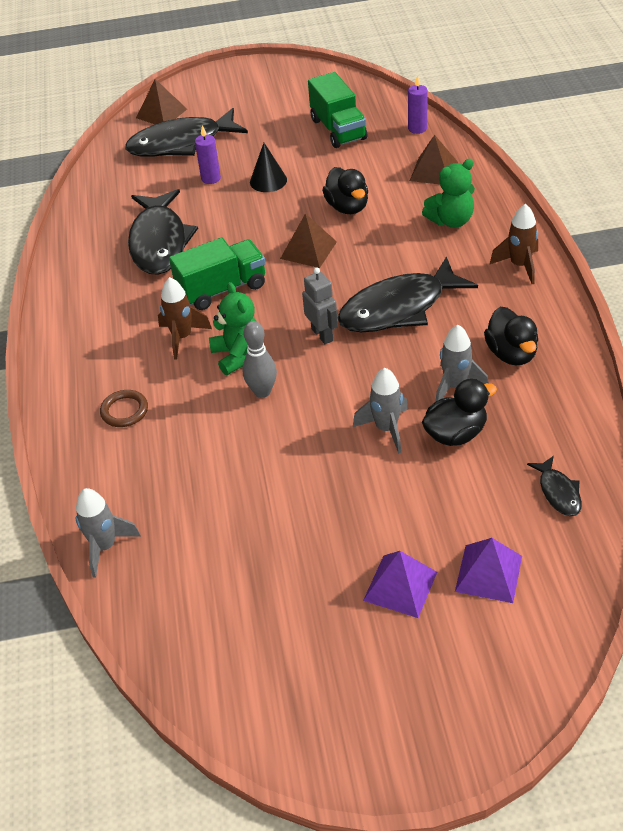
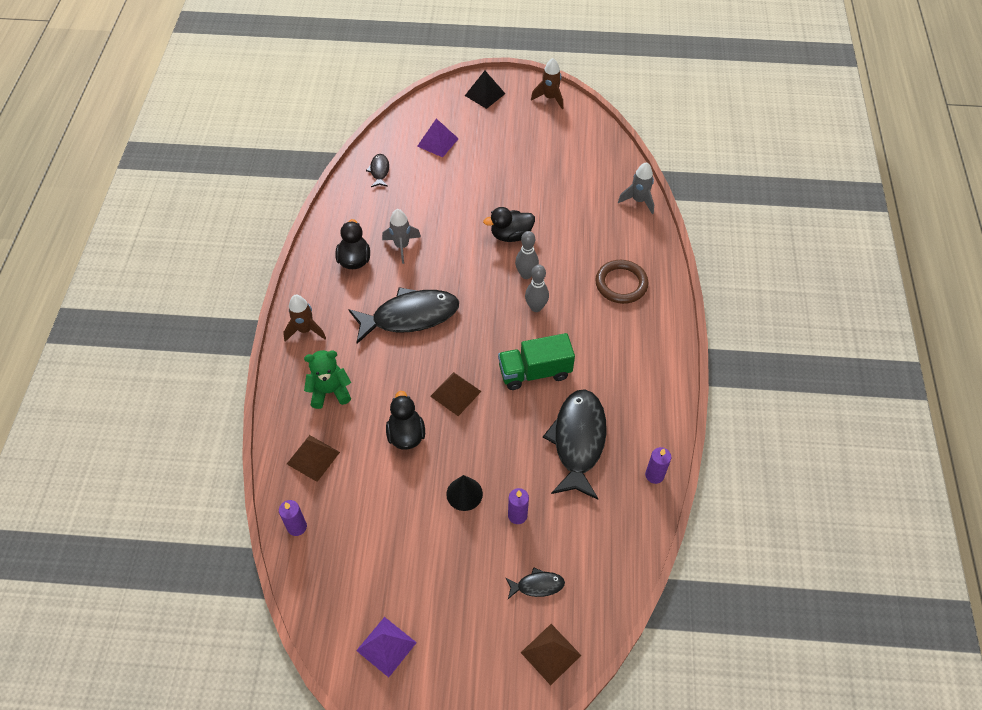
camera: 170 degrees left, 10 degrees up
brown ring [100,390,148,427] -> brown ring [595,260,649,304], size x1.59
black fish [125,108,248,157] -> black fish [505,567,565,599], size x0.45
brown rocket [158,277,212,360] -> brown rocket moved to [531,58,563,109]
green teddy bear [209,282,257,375] -> grey bowling pin [525,265,549,312]
grey robot [302,267,338,344] -> none
green truck [308,72,367,148] -> none
grey rocket [353,368,408,454] -> none
purple pyramid [363,551,437,618] -> purple pyramid moved to [356,617,417,678]
black duck [422,379,497,446] -> black duck moved to [483,207,535,242]
none -> black pyramid [465,71,505,109]
none -> purple candle [645,447,671,484]

